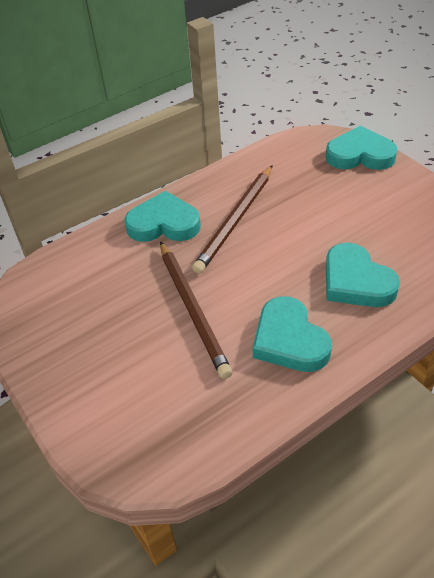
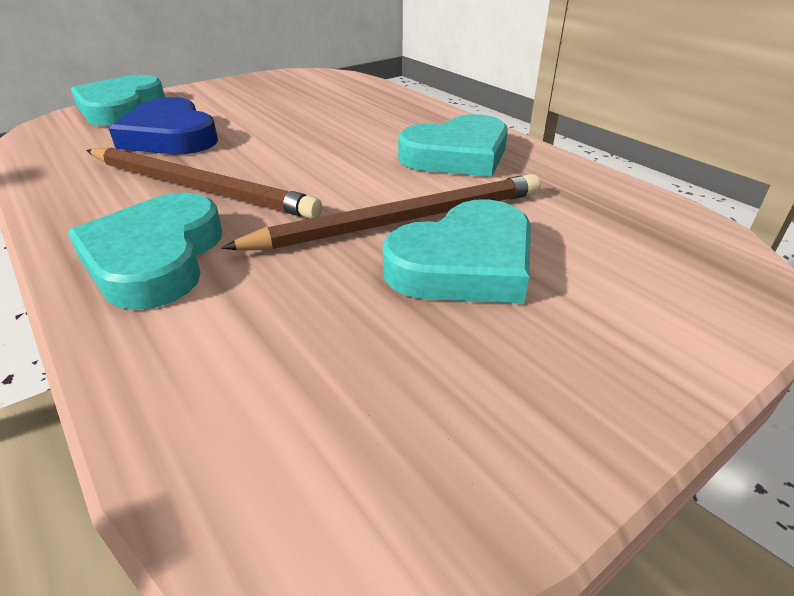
camera: 95 degrees left, 10 degrees down
turquoise heart [326,243,400,307] -> turquoise heart moved to [383,199,531,304]
none -> blue heart [109,97,218,154]

